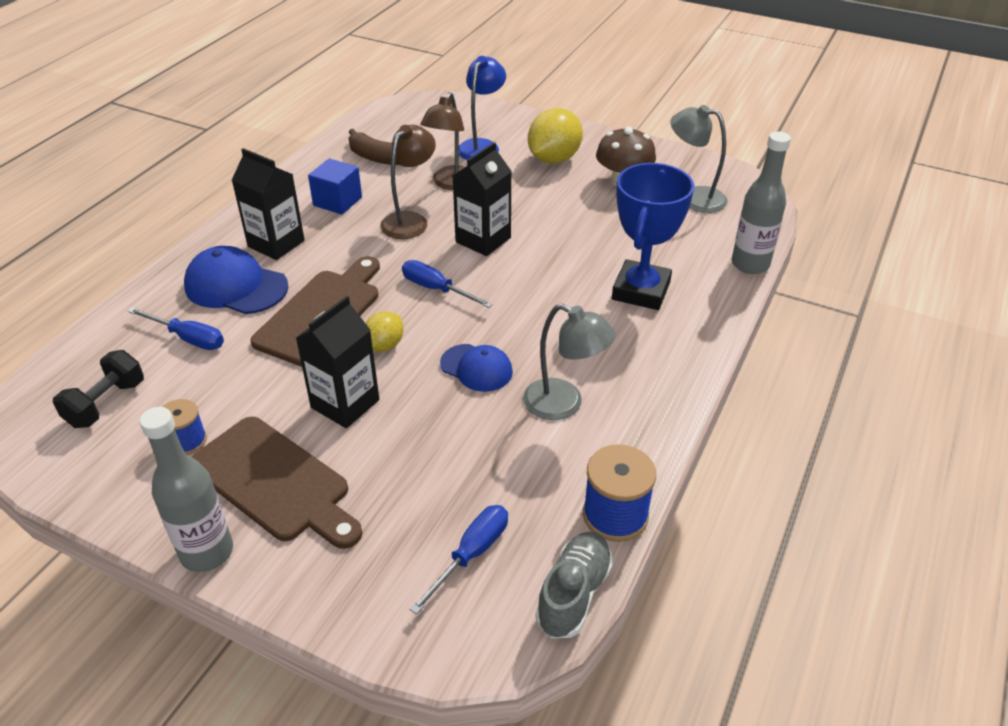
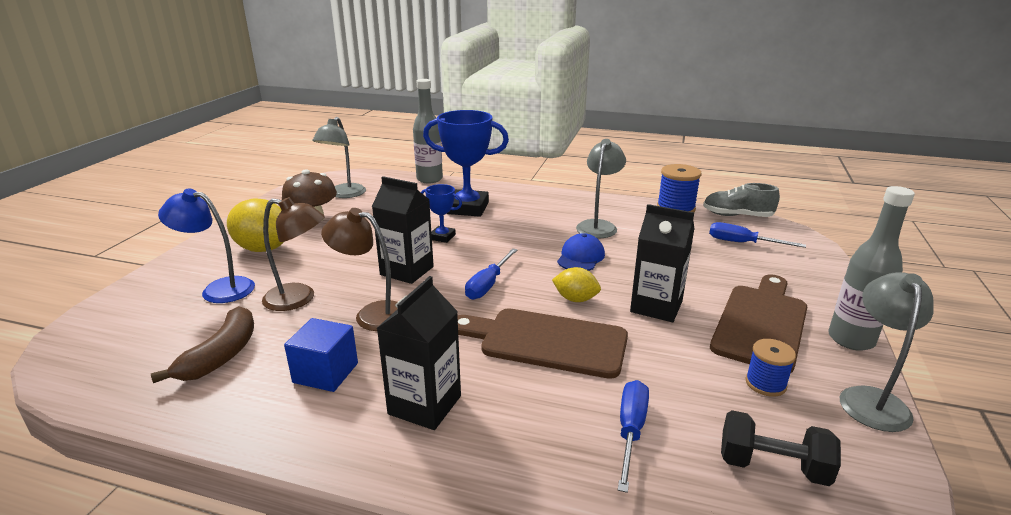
camera: 100 degrees left, 15 degrees down
blue cap [184,246,288,314] -> none
none -> blue trophy [421,184,462,243]
none -> grey lamp [840,272,934,432]

